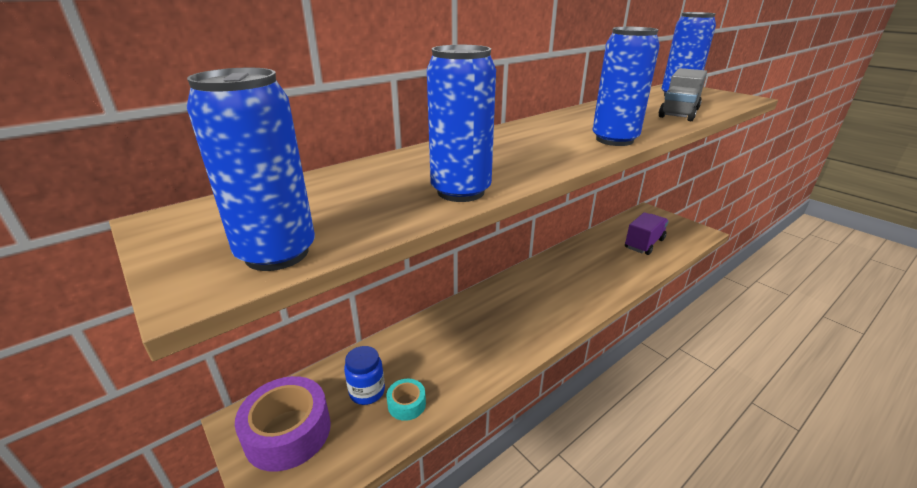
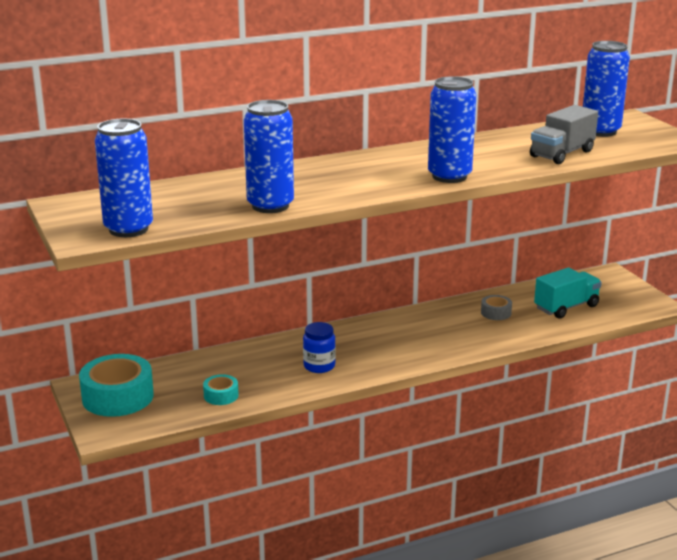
camera: 15 degrees right, 5 degrees down
purple tape [235,376,331,472] -> turquoise tape [79,354,154,417]
blue jar [344,346,385,405] -> blue jar moved to [303,322,336,373]
purple truck [625,212,669,255] -> turquoise truck [534,268,602,319]
none -> grey tape [481,295,512,320]

